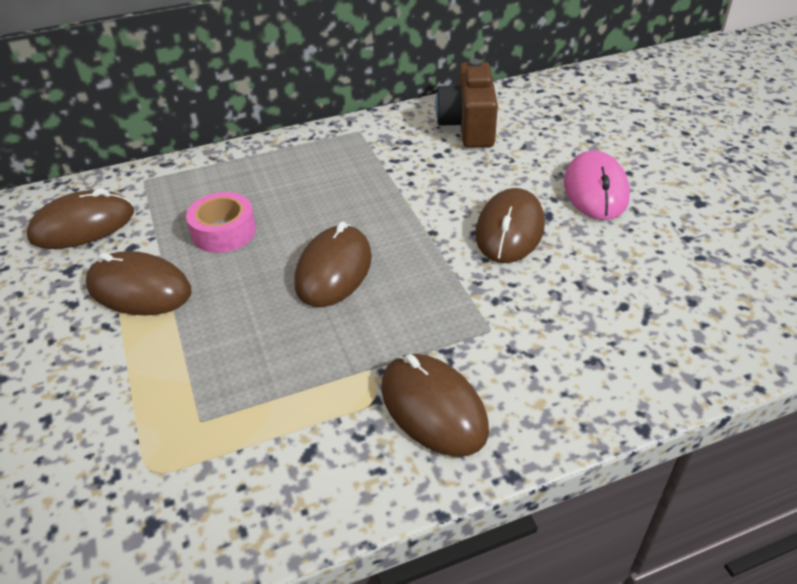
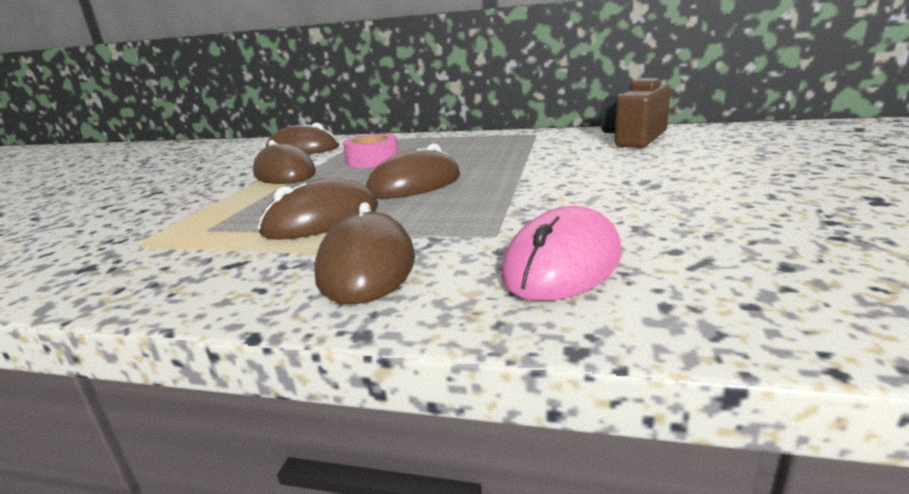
camera: 35 degrees right, 20 degrees down
brown mouse [475,188,545,263] -> brown mouse moved to [258,178,378,240]
pink mouse [564,150,630,220] -> pink mouse moved to [501,206,622,301]

